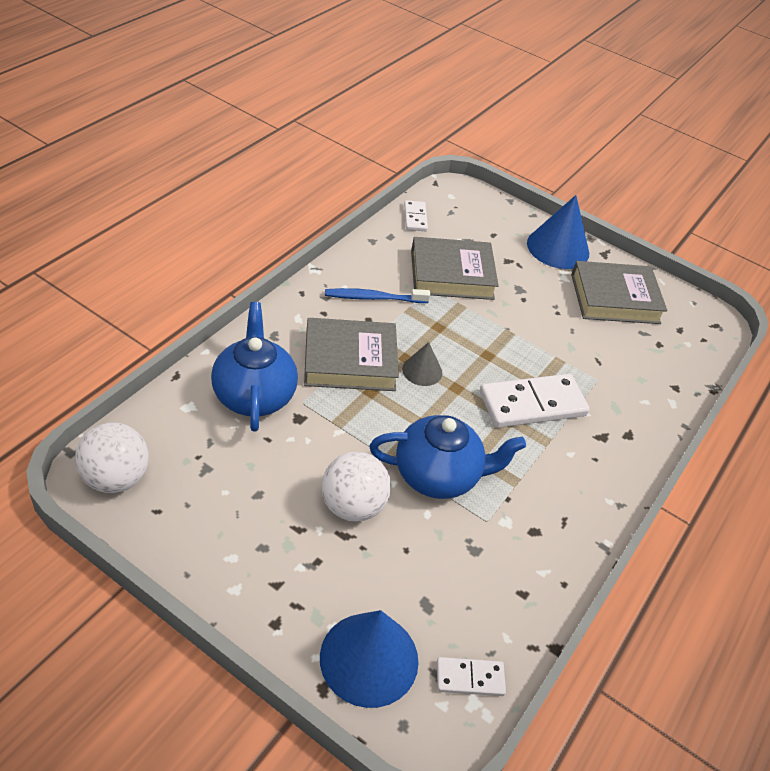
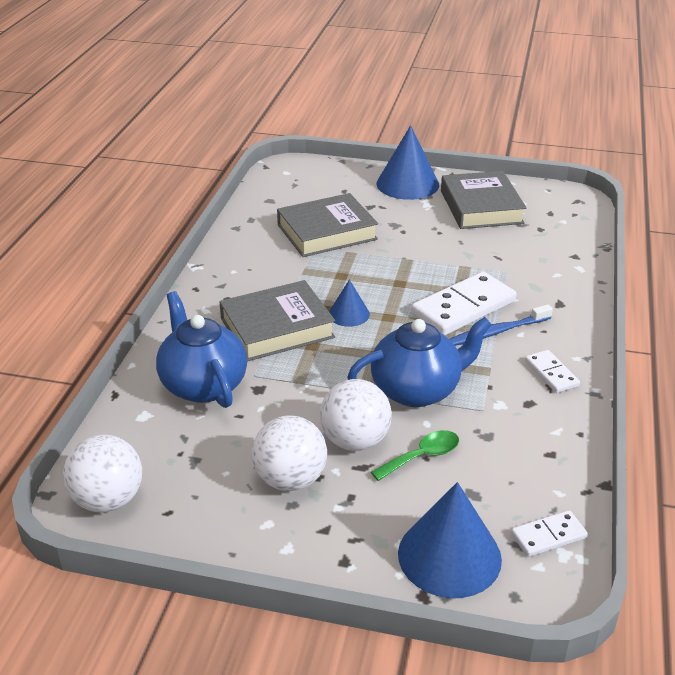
camera: 15 degrees left, 10 degrees down
blue toothbrush [325,288,430,303] -> blue toothbrush moved to [449,304,553,346]
grey cone [402,342,442,386] -> blue cone [329,279,370,327]
white domino [404,200,428,231] -> white domino moved to [525,350,580,393]
grey book [571,261,667,324] -> grey book turned 75 degrees counterclockwise [441,171,527,229]
none -> white ball [252,415,327,491]
none -> green spoon [371,430,459,481]

